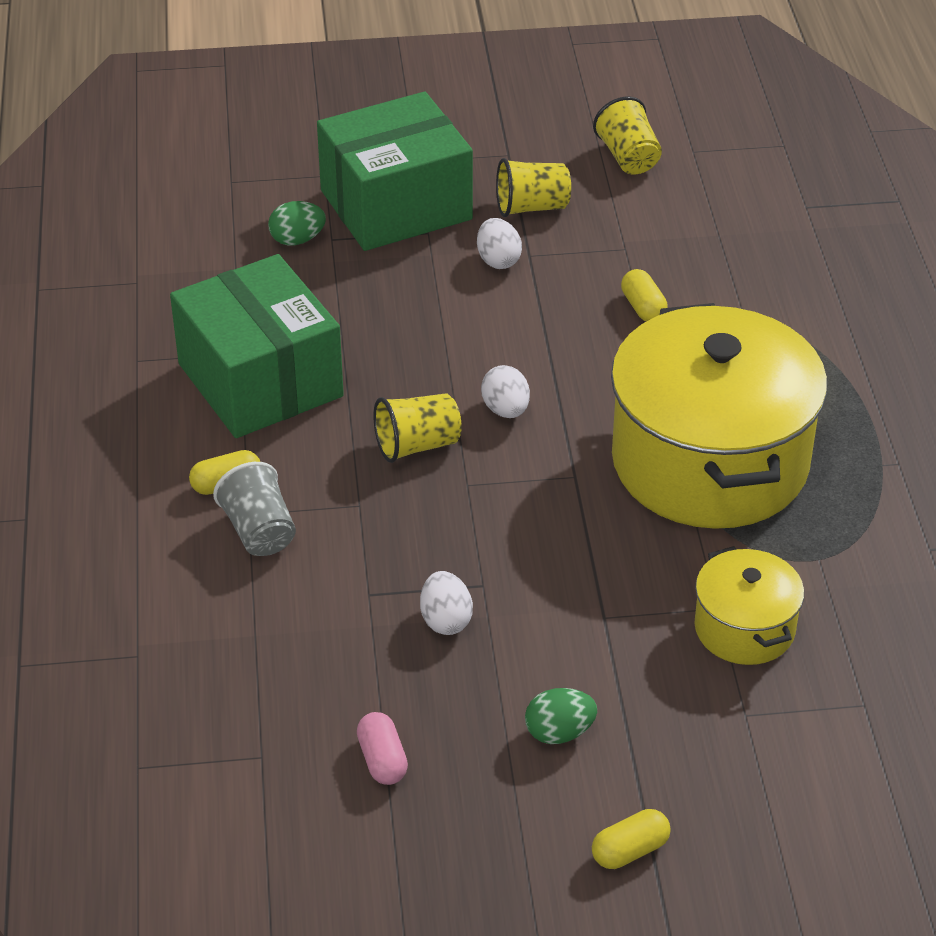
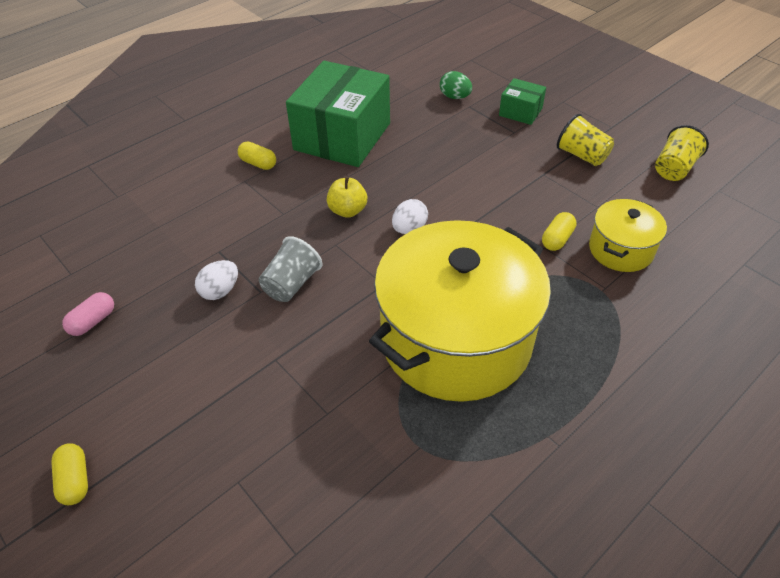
camera: 55 degrees right, 5 degrees up
grey cup [213,462,296,556] -> grey cup moved to [259,236,323,302]
green box [317,92,473,251] -> green box [499,78,546,125], size x0.46
yellow cup [373,393,462,463] -> yellow apple [327,177,367,218]
white egg [477,218,522,269] -> none
green egg [525,688,597,744] -> none
yellow capsule [592,809,671,869] -> yellow capsule turned 45 degrees clockwise [51,443,88,505]
yellow pot [694,546,804,665] -> yellow pot moved to [589,199,667,272]

